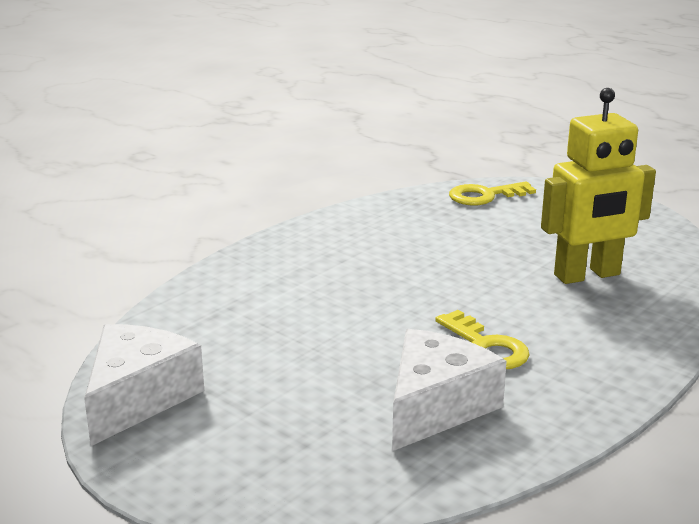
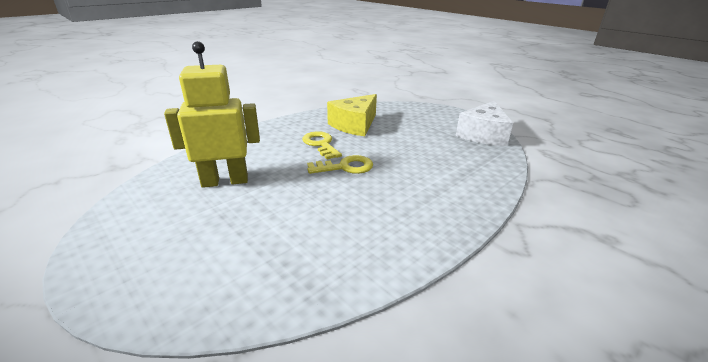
camera: 175 degrees left, 5 degrees up
white cheese [392,329,507,451] -> yellow cheese [327,94,377,136]
yellow key [449,181,536,206] -> yellow key moved to [307,155,373,174]

